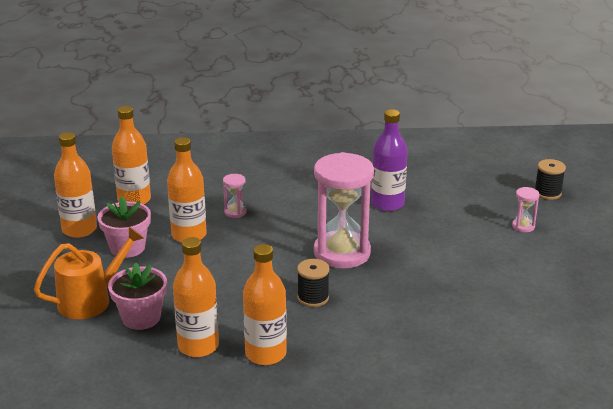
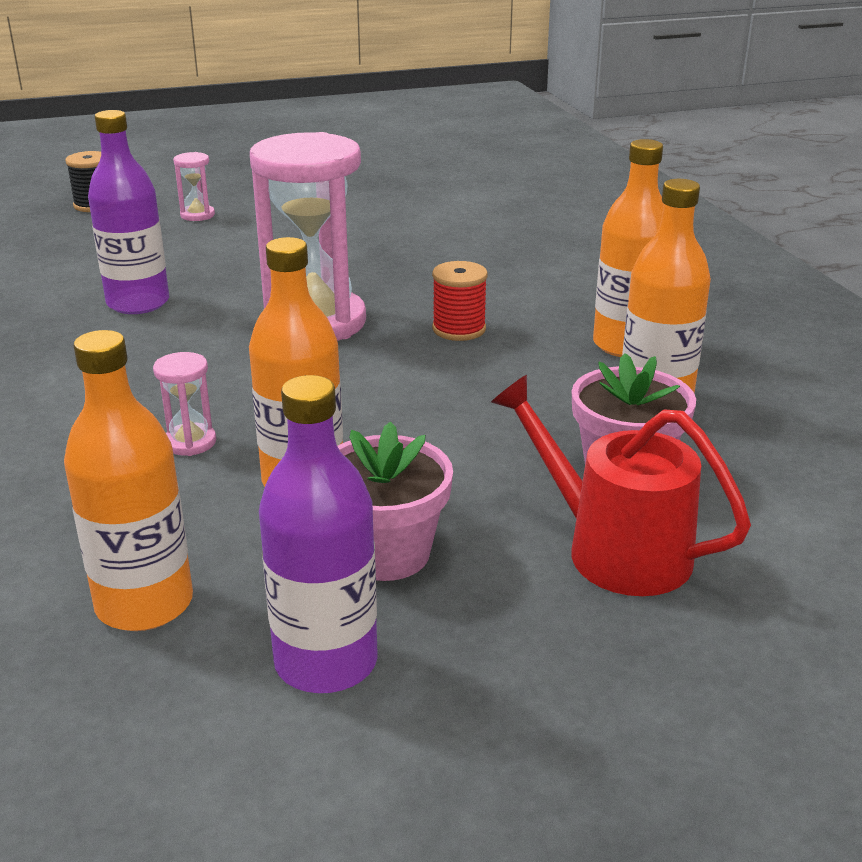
camera: 105 degrees left, 0 degrees up
orange watering can [34,227,144,319] -> red watering can [491,375,751,596]
orange bottle [54,132,97,238] -> purple bottle [259,375,377,693]
black spool [297,259,329,307] -> red spool [432,261,488,341]

